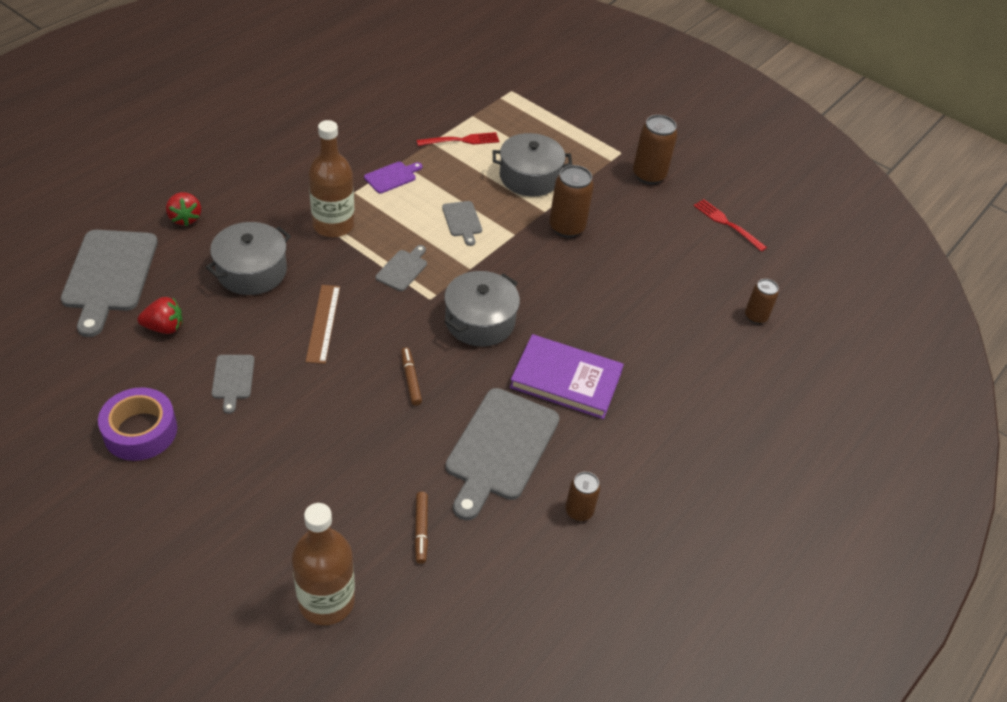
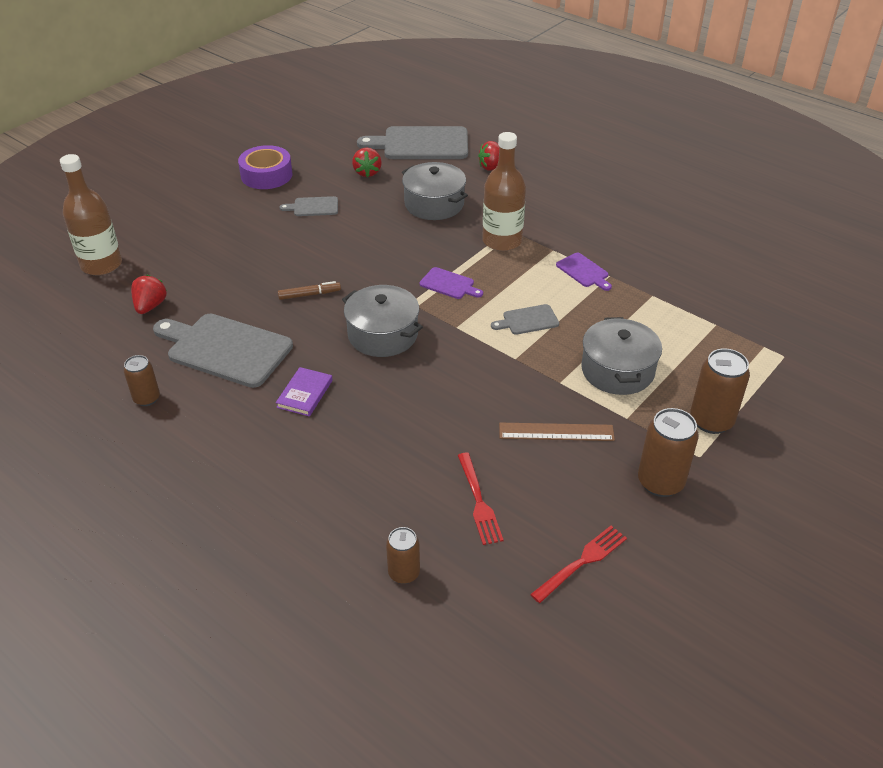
camera: 95 degrees right, 5 degrees down
brown ruler [305,285,340,364] -> brown ruler moved to [499,423,615,441]
grey cutting board [376,245,427,291] -> purple cutting board [420,267,483,299]
brown marker [415,492,428,564] -> red strawberry [131,275,167,314]
red fork [416,132,499,146] -> red fork moved to [457,453,504,545]
purple book [510,334,624,419] -> purple book [276,367,333,417], size x0.54
brown can [549,165,594,238] -> brown can moved to [690,348,750,434]

